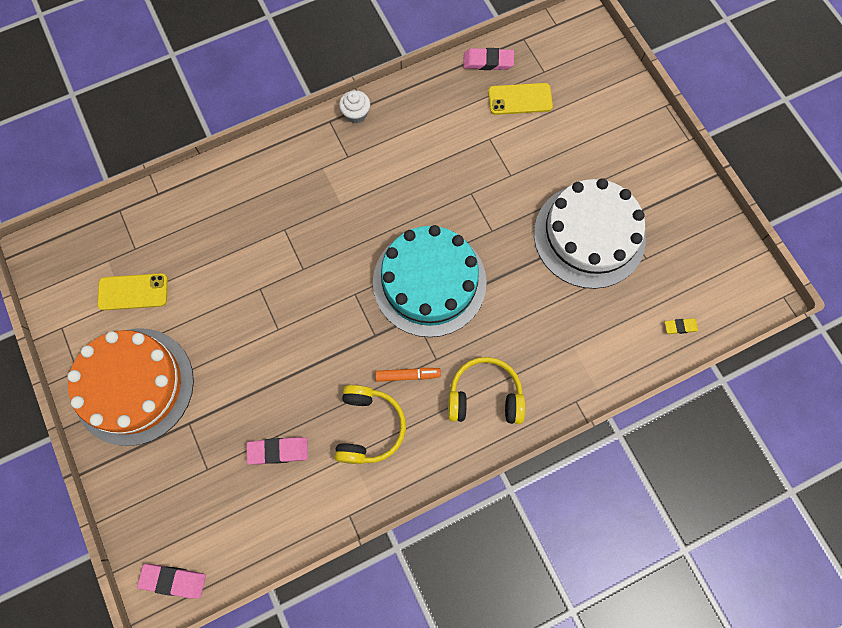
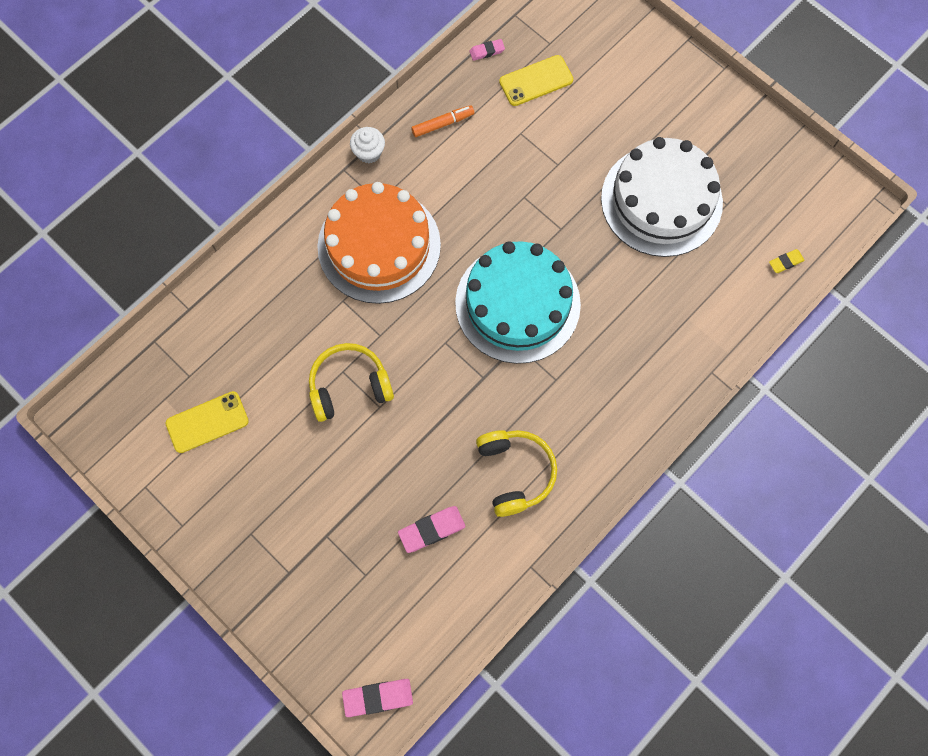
camera: 20 degrees left, 0 degrees up
orange cake [67,328,194,446] -> orange cake moved to [317,182,441,304]
orange marker [375,368,441,382] -> orange marker moved to [411,105,474,137]
yellow headphones [448,357,525,424] -> yellow headphones moved to [309,343,394,422]
pink eraser [463,48,514,70] -> pink eraser [469,39,505,61], size x0.61

